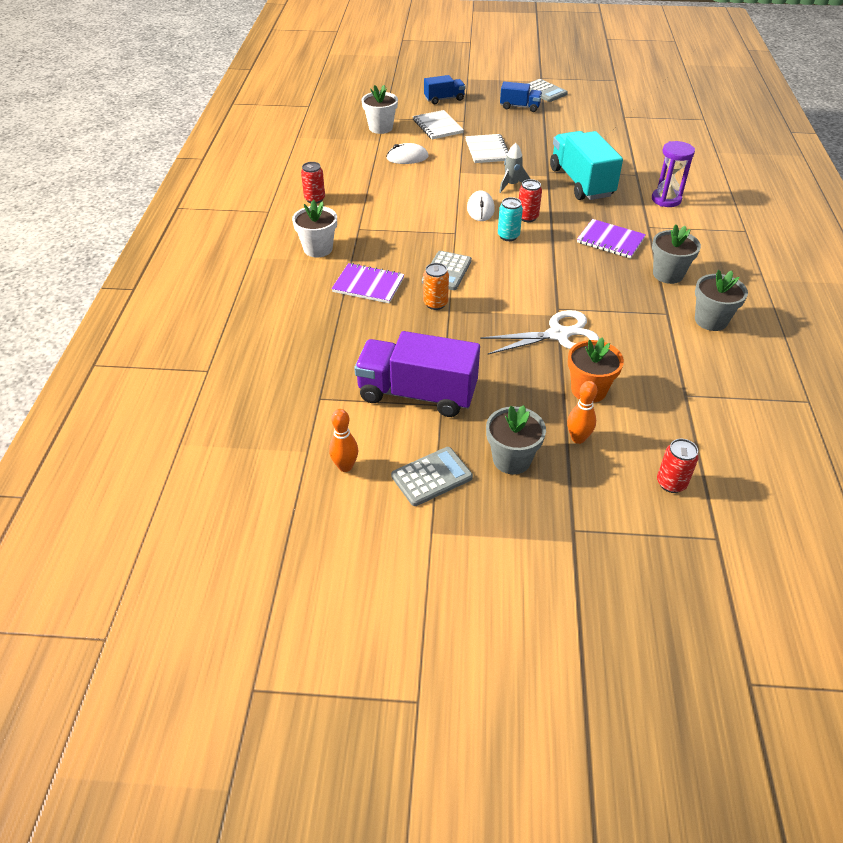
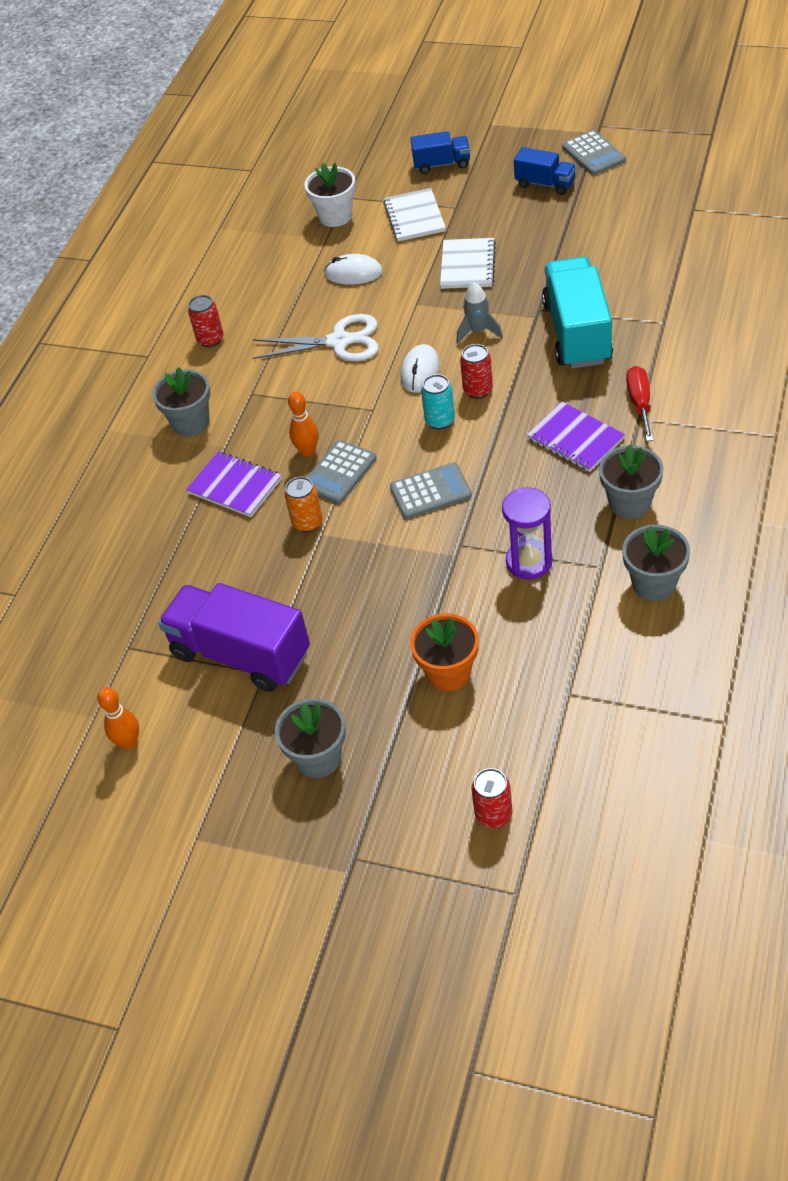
camera: 20 degrees right, 5 degrees up
white flower pot [292,200,337,257] -> grey flower pot [152,367,210,437]
grey calculator [391,447,473,506] -> grey calculator moved to [390,462,472,519]
white scissors [480,310,599,355] -> white scissors moved to [253,314,379,361]
orange bowling pin [567,381,597,444] -> orange bowling pin moved to [288,391,319,456]
purple hourglass [652,141,695,207] -> purple hourglass moved to [502,487,552,579]
none -> red screwdriver [626,366,653,441]

